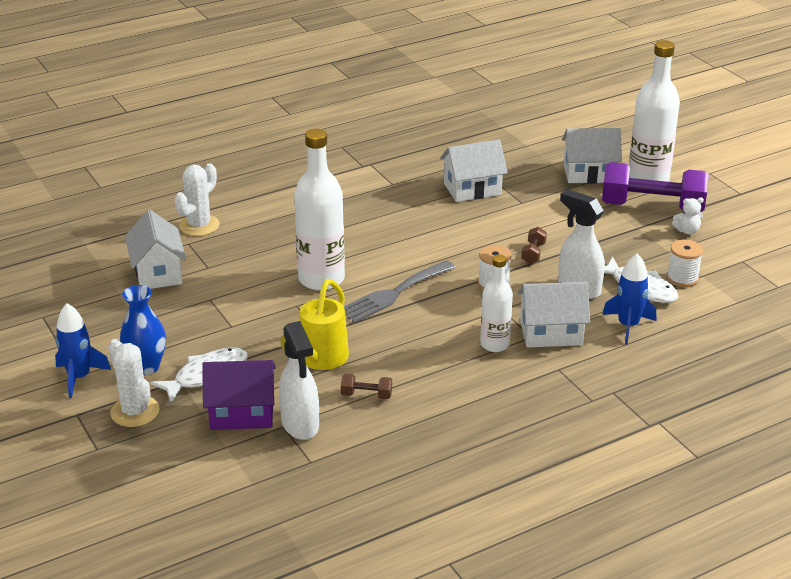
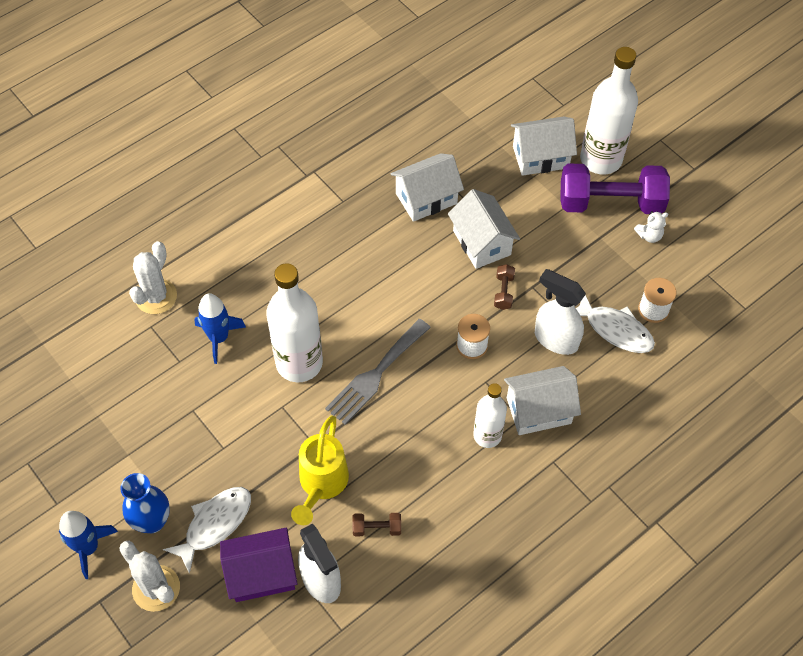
camera: 10 degrees left, 25 degrees up
white house [125,210,186,289] -> white house moved to [448,189,520,269]
blue rocket [602,254,656,344] -> blue rocket moved to [194,293,246,364]

